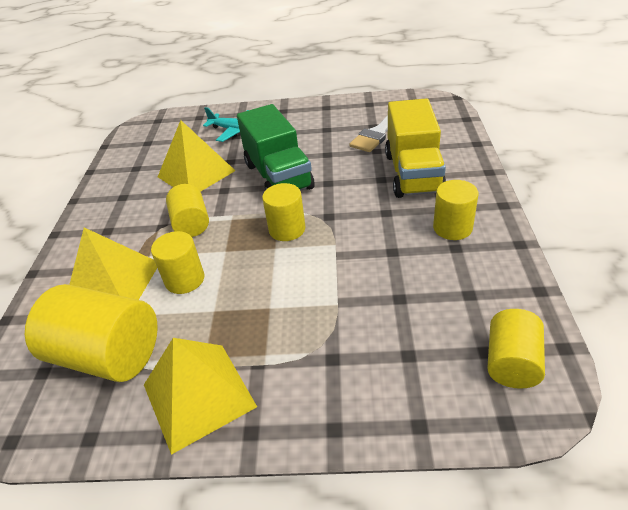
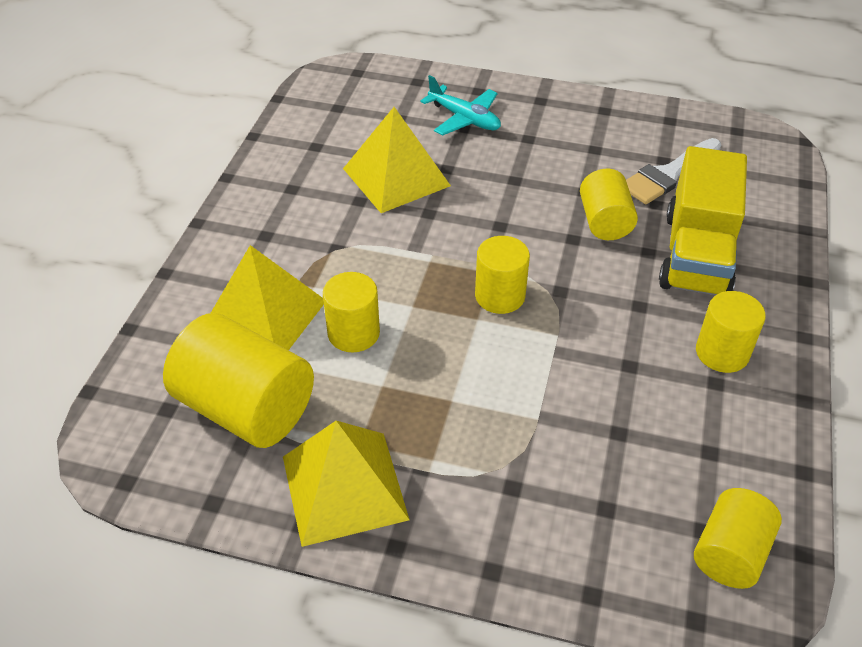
camera: 10 degrees right, 5 degrees up
yellow cylinder [166,184,209,237] -> yellow cylinder moved to [580,169,638,240]
green truck [237,104,315,191] -> none

